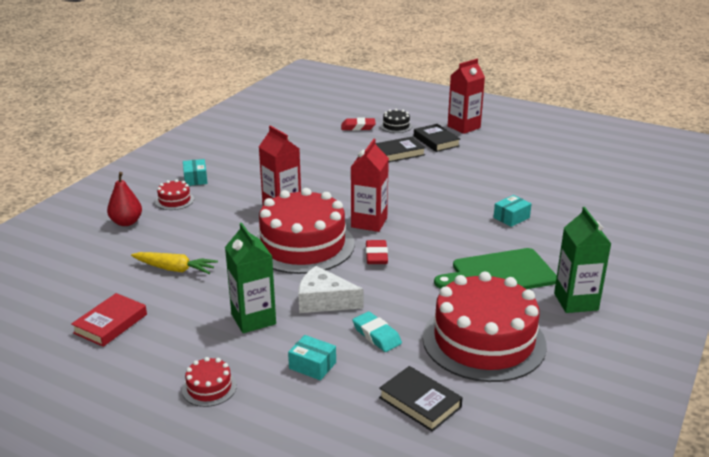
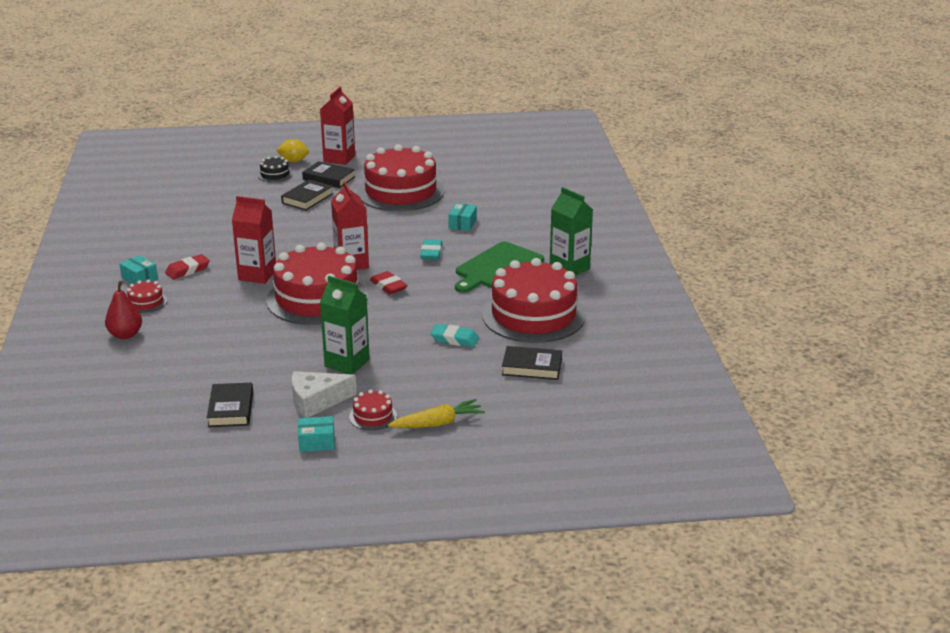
camera: 35 degrees left, 0 degrees up
red book [71,293,147,347] -> black book [207,383,253,427]
yellow carrot [131,252,218,274] -> yellow carrot moved to [388,399,485,428]
turquoise box [288,335,336,380] -> turquoise box moved to [298,416,335,452]
white cheese [298,266,364,313] -> white cheese moved to [292,371,357,418]
red eraser [341,118,376,131] -> red eraser moved to [165,254,210,279]
none -> yellow lemon [276,139,309,162]
none -> red cake [357,144,444,211]
none -> turquoise eraser [420,239,443,260]

